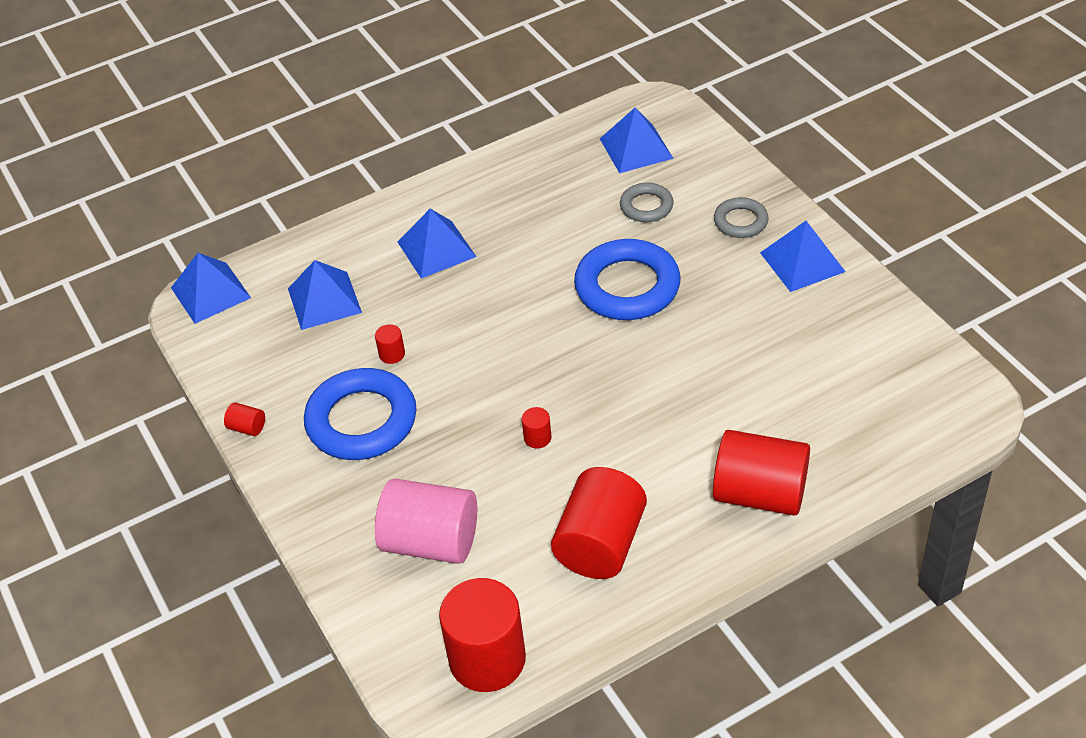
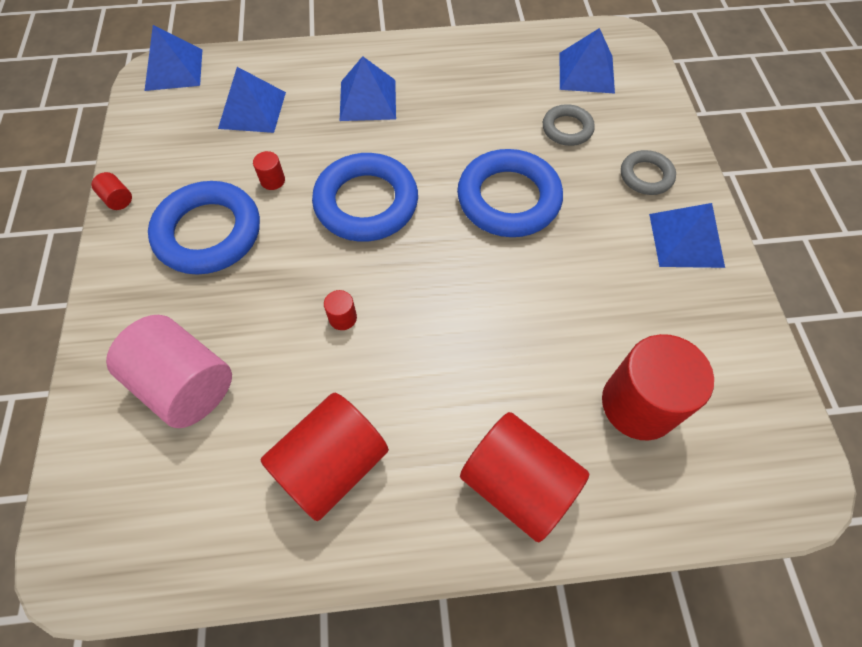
camera: 20 degrees right, 15 degrees up
red cylinder [439,578,526,692] -> red cylinder moved to [602,334,714,440]
none -> blue ring [312,153,418,242]

